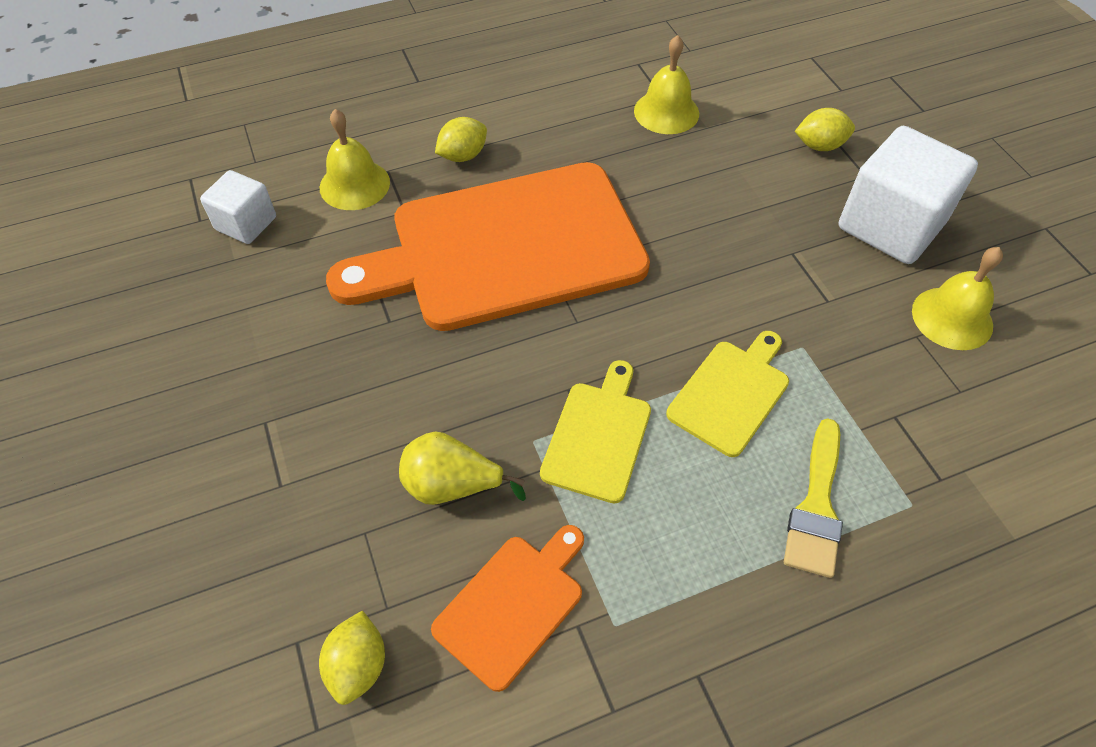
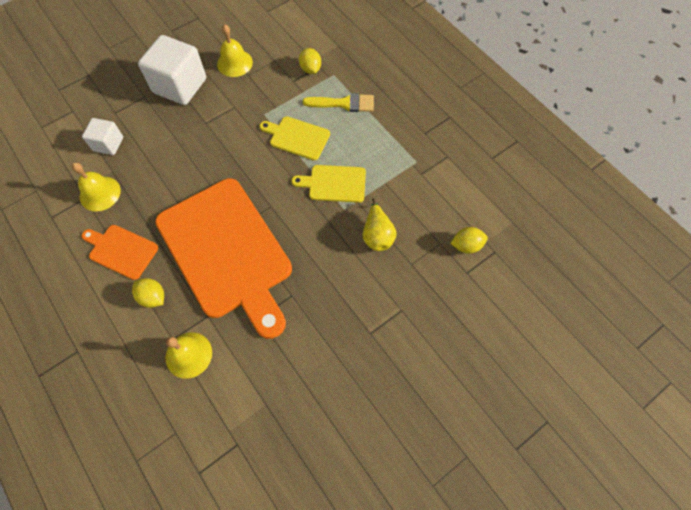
camera: 105 degrees left, 10 degrees up
white cube [200,170,276,244] -> white cube moved to [82,118,123,155]
orange cutting board [431,525,584,692] -> orange cutting board moved to [82,225,158,280]
yellow lemon [795,108,855,151] -> yellow lemon moved to [299,48,321,74]

